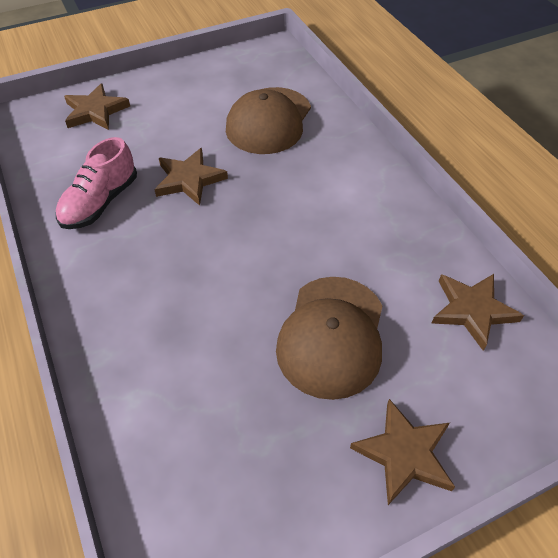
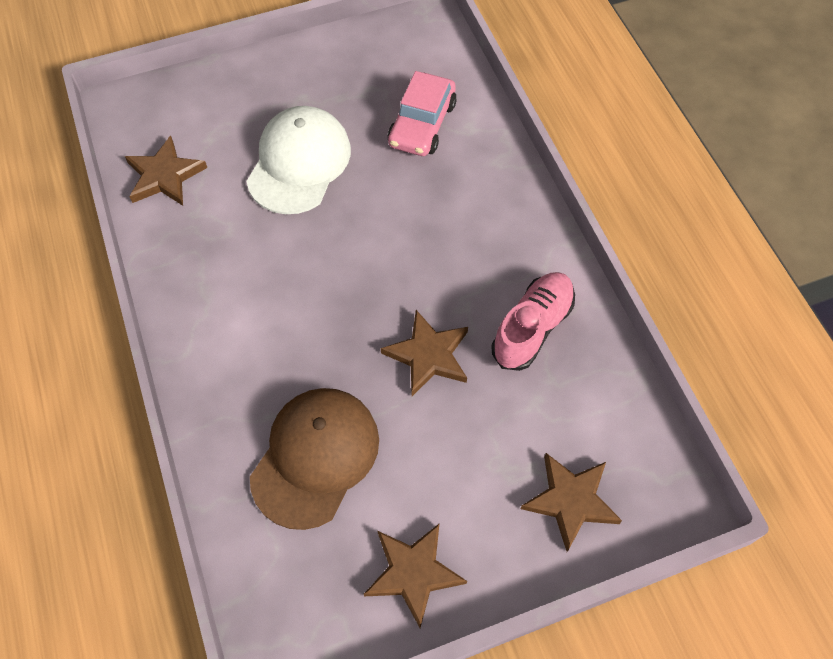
camera: 175 degrees left, 10 degrees up
brown cap [276,277,383,400] -> white cap [246,106,351,214]
brown star [350,399,455,505] -> brown star moved to [364,523,467,628]
none -> pink car [388,71,457,156]

